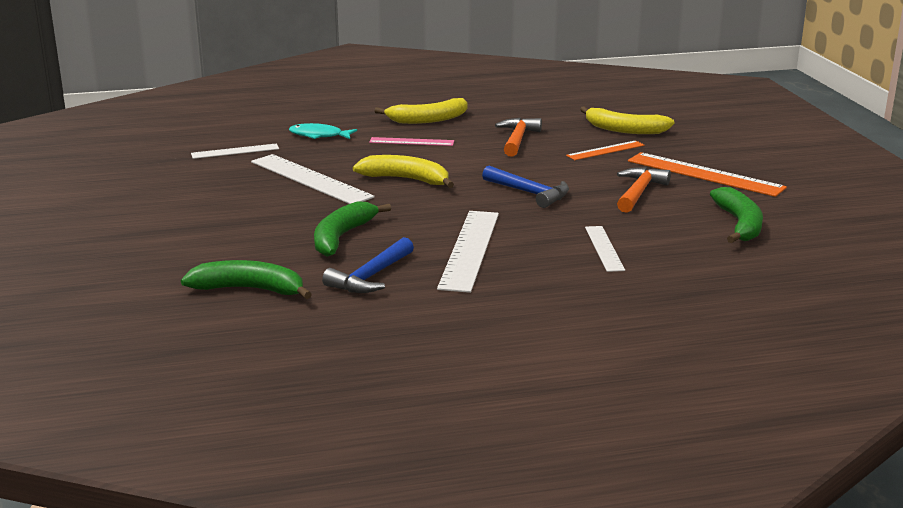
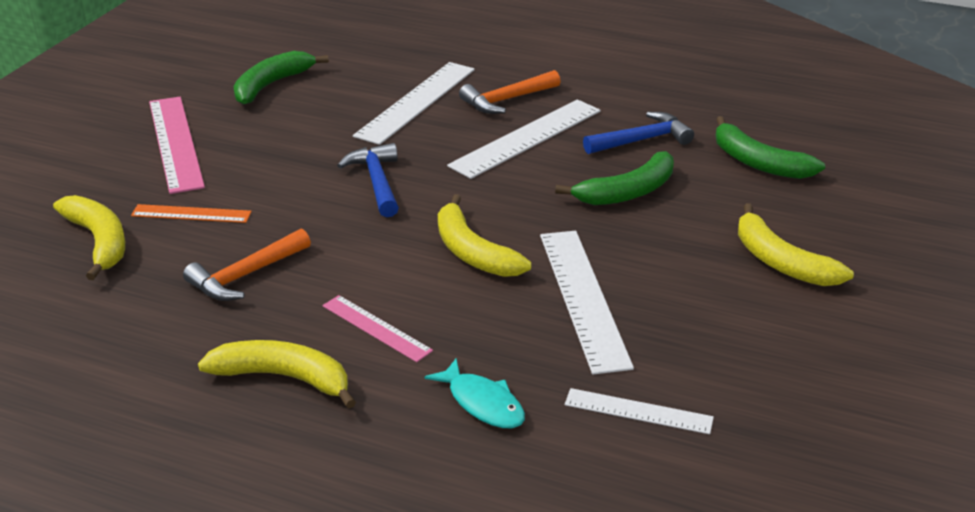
camera: 145 degrees left, 10 degrees up
white ruler [585,226,625,272] -> white ruler [353,62,475,145], size x1.77
orange hammer [617,167,671,213] -> orange hammer moved to [459,70,561,114]
orange ruler [628,152,787,197] -> pink ruler [149,97,205,194]
none -> yellow banana [738,203,854,286]

